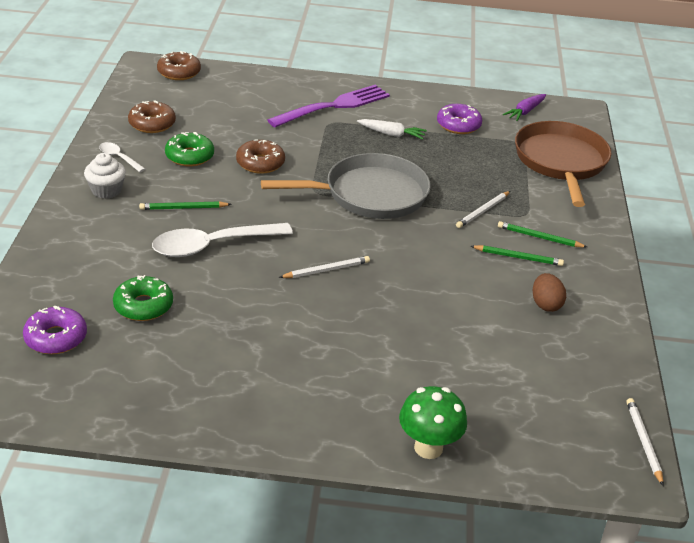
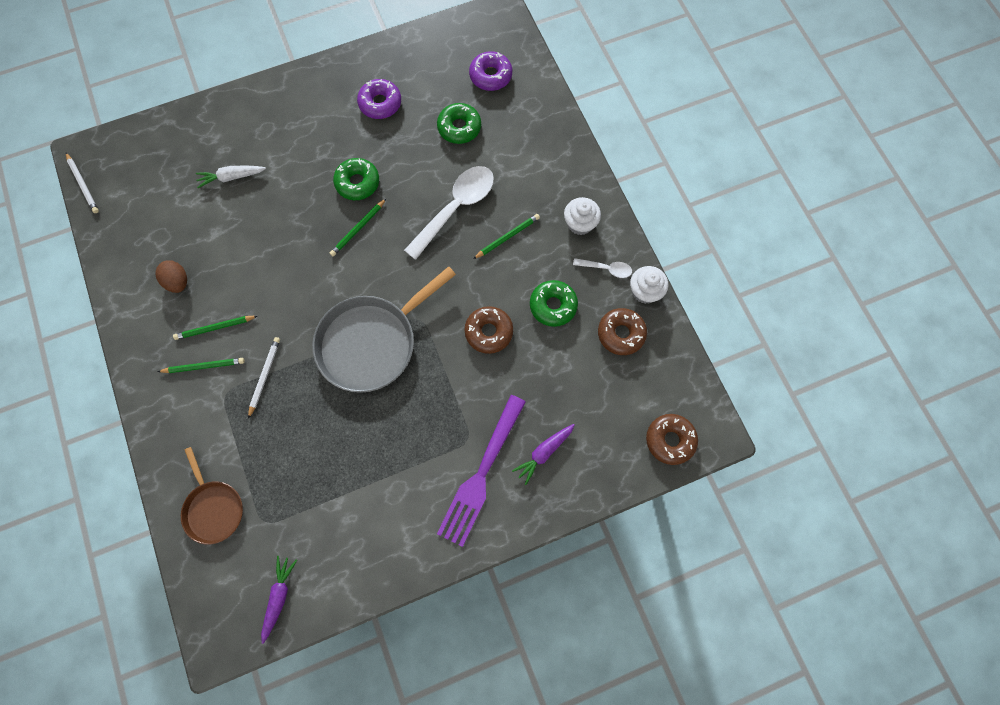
camera: 155 degrees right, 35 degrees up
white pencil [279,256,370,278] -> green pencil [330,199,386,256]
white carrot [357,119,427,140] -> white carrot moved to [196,165,266,188]
green mushroom [399,386,467,459] -> none
purple donut [437,104,482,134] -> purple donut moved to [357,79,401,119]
brown pan [515,121,612,207] -> brown pan [181,447,243,545], size x0.57
none -> green donut [333,158,379,200]
none -> purple carrot [512,424,575,485]
none -> white cupcake [630,266,668,304]

